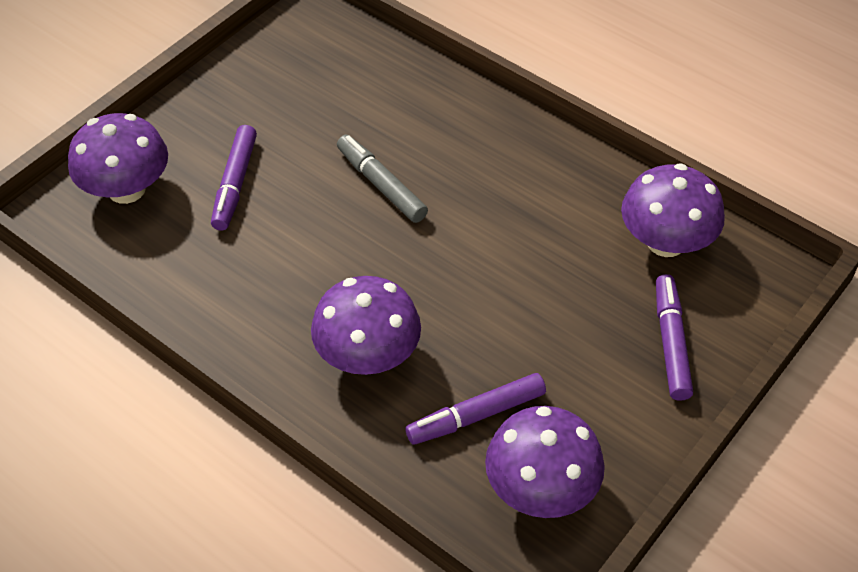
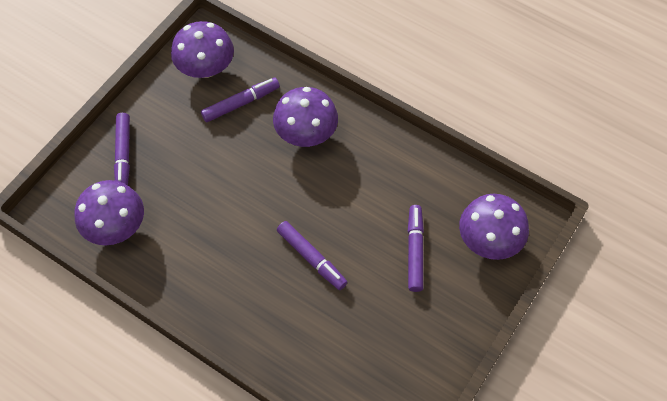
camera: 175 degrees right, 10 degrees up
grey marker [337,135,428,223] -> purple marker [277,221,347,290]

